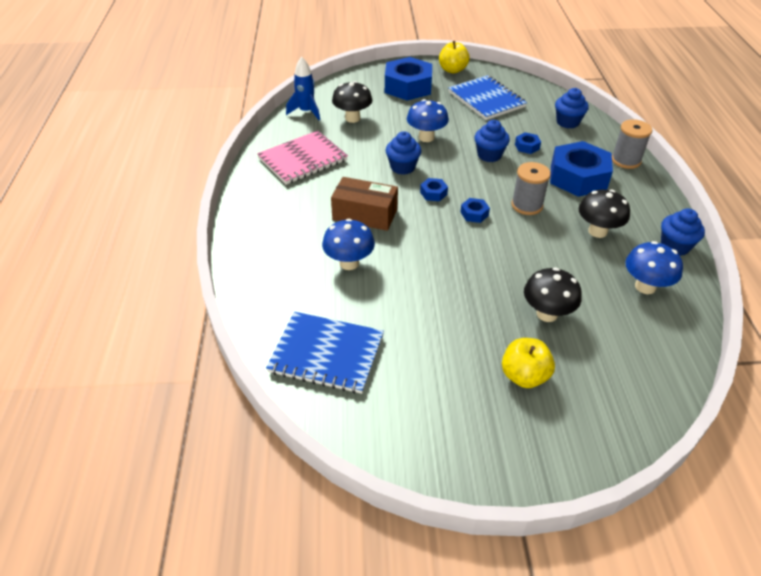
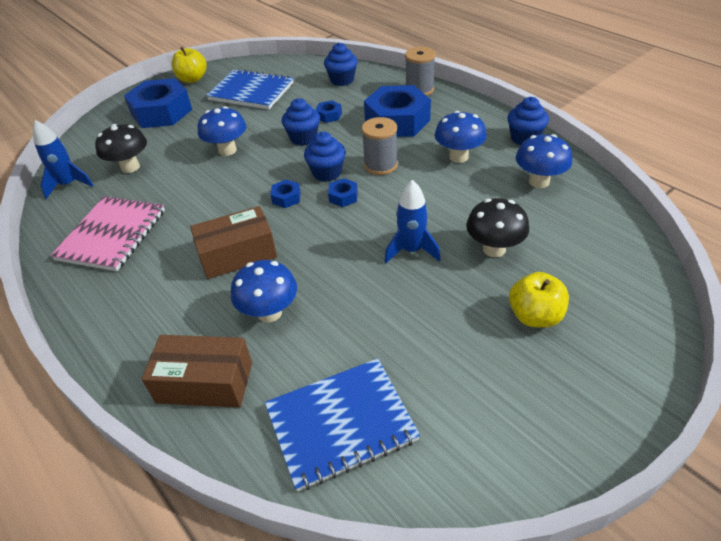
camera: 35 degrees left, 0 degrees up
blue cupcake [386,131,421,175] -> blue cupcake moved to [304,132,346,182]
black mushroom [579,190,630,238] -> blue mushroom [435,111,487,163]
none -> brown box [142,335,252,408]
none -> blue rocket [385,180,441,263]

